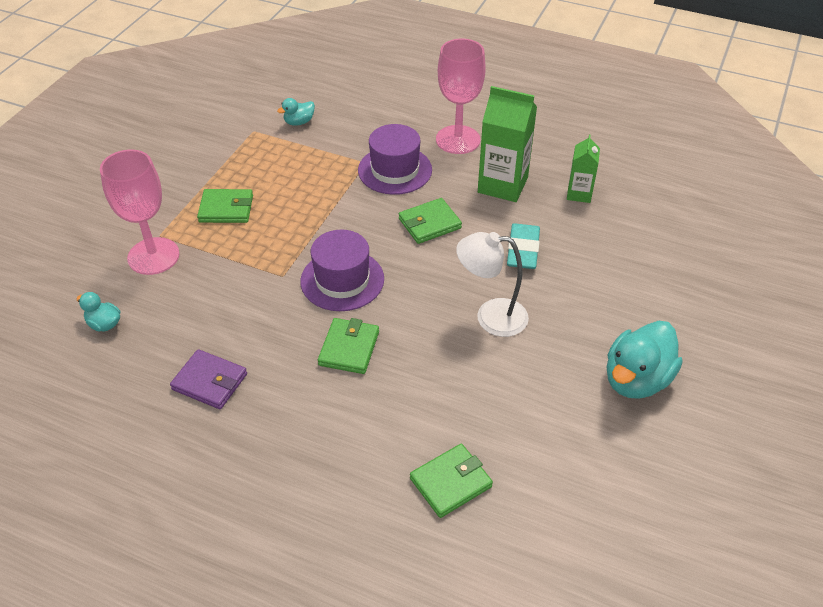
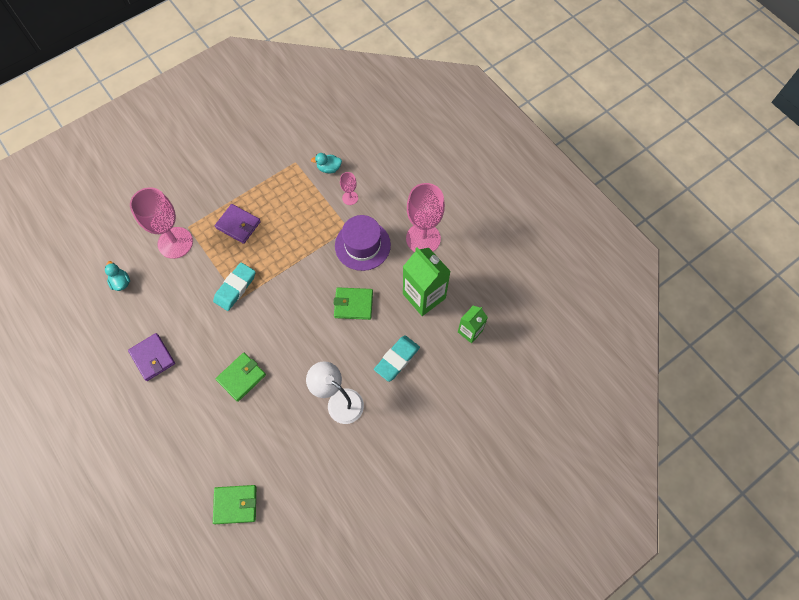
camera: 30 degrees right, 20 degrees up
green wallet [197,189,253,223] -> purple wallet [215,204,261,244]
purple hat [300,230,384,311] -> none
turquoise duck [606,321,682,399] -> none
none -> turquoise eraser [213,262,256,311]
none -> pink goblet [340,172,358,205]

